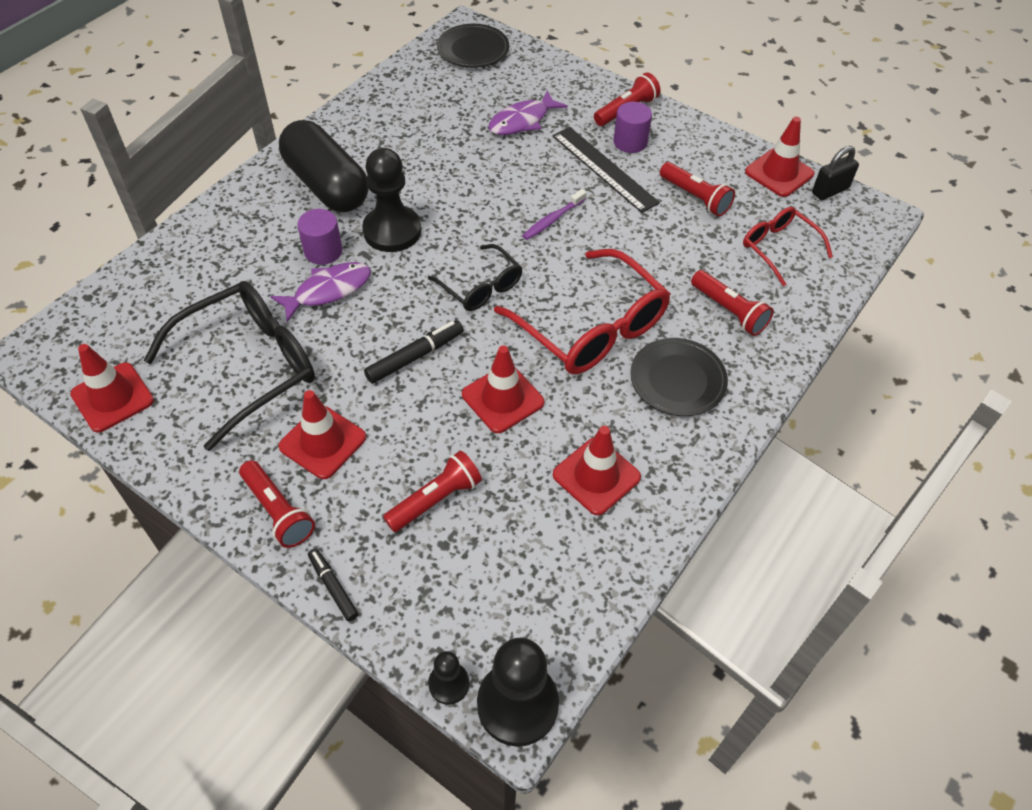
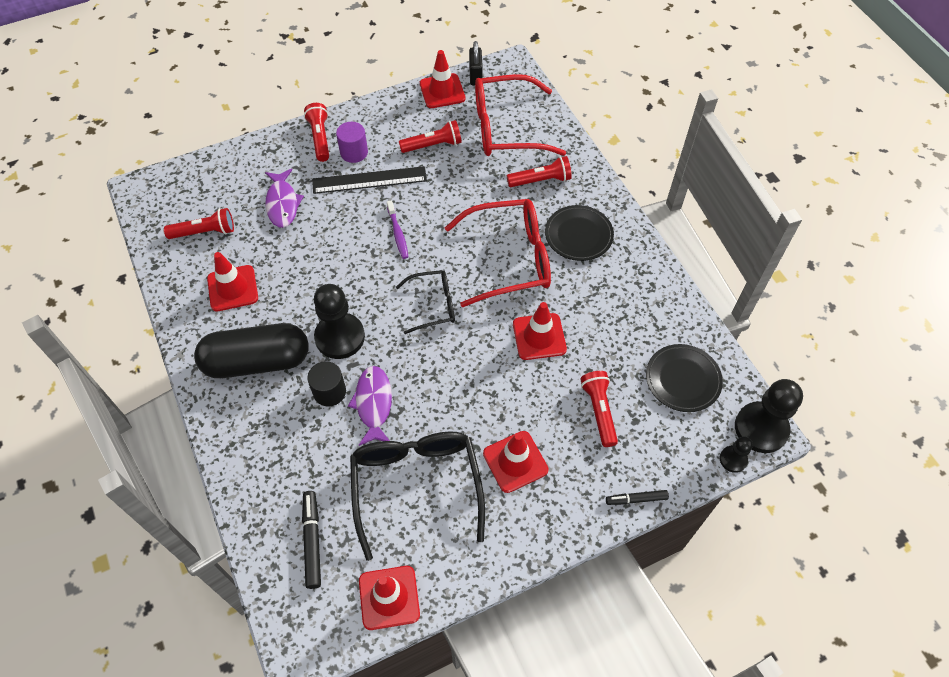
camera: 60 degrees left, 5 degrees up
red flashlight [239,460,315,548] -> red flashlight moved to [164,208,234,239]
purple cylinder [297,209,342,265] -> black cylinder [307,361,346,407]
black marker [364,320,464,384] -> black marker moved to [302,491,321,589]
black plate [437,24,509,68] -> black plate moved to [646,344,723,412]
red traffic cone [553,426,641,515] -> red traffic cone moved to [207,252,258,311]
red glasses [743,207,833,286] -> red glasses [475,74,566,156], size x1.78

